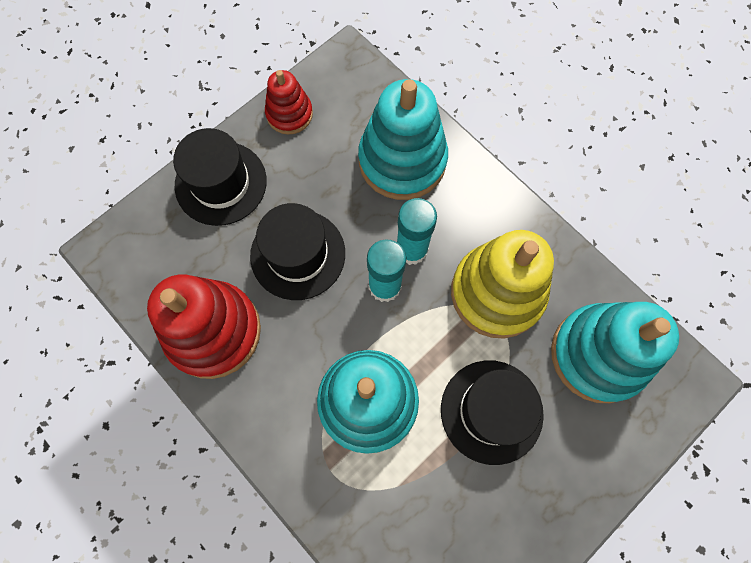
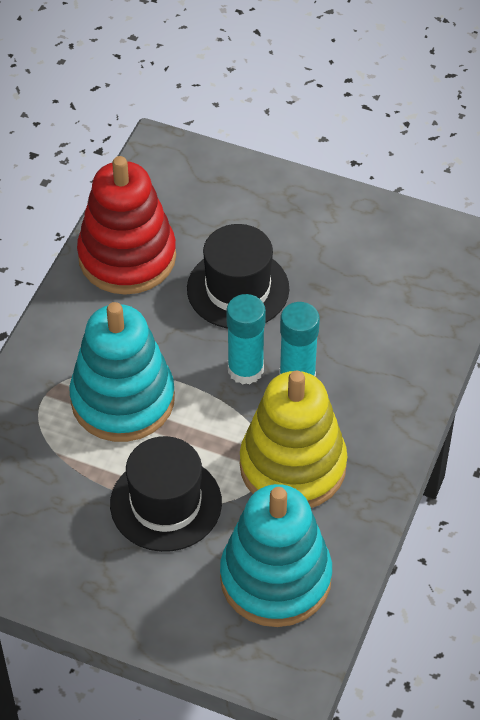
camera: 65 degrees right, 20 degrees down
black hat [173,128,267,226] -> none
red stacking toy [265,70,313,134] -> none
turquoise stacking toy [358,79,448,200] -> none

